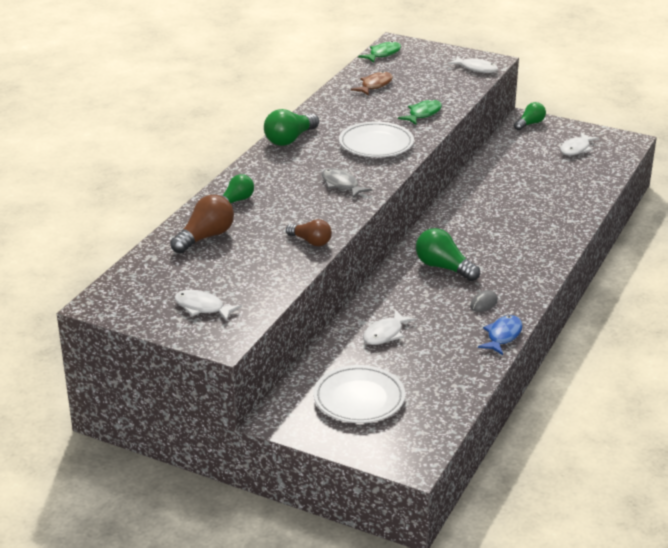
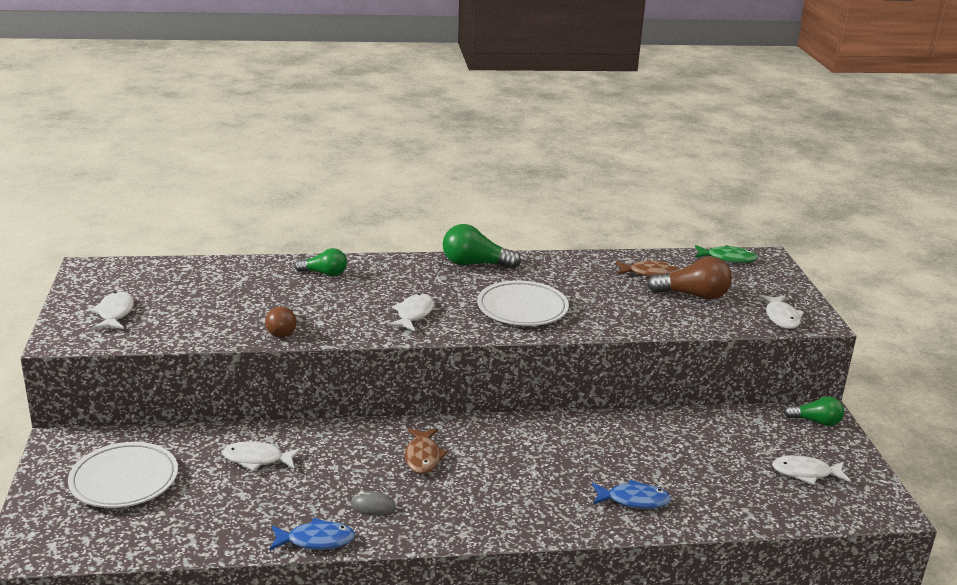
camera: 55 degrees right, 5 degrees down
brown light bulb [170,195,234,254] -> brown light bulb moved to [647,257,732,300]
grey fish [322,168,372,198] -> white fish [387,293,434,331]
green fish [398,99,442,125] -> none
green light bulb [416,228,480,281] -> brown fish [405,428,448,474]
none -> blue fish [592,479,671,509]

